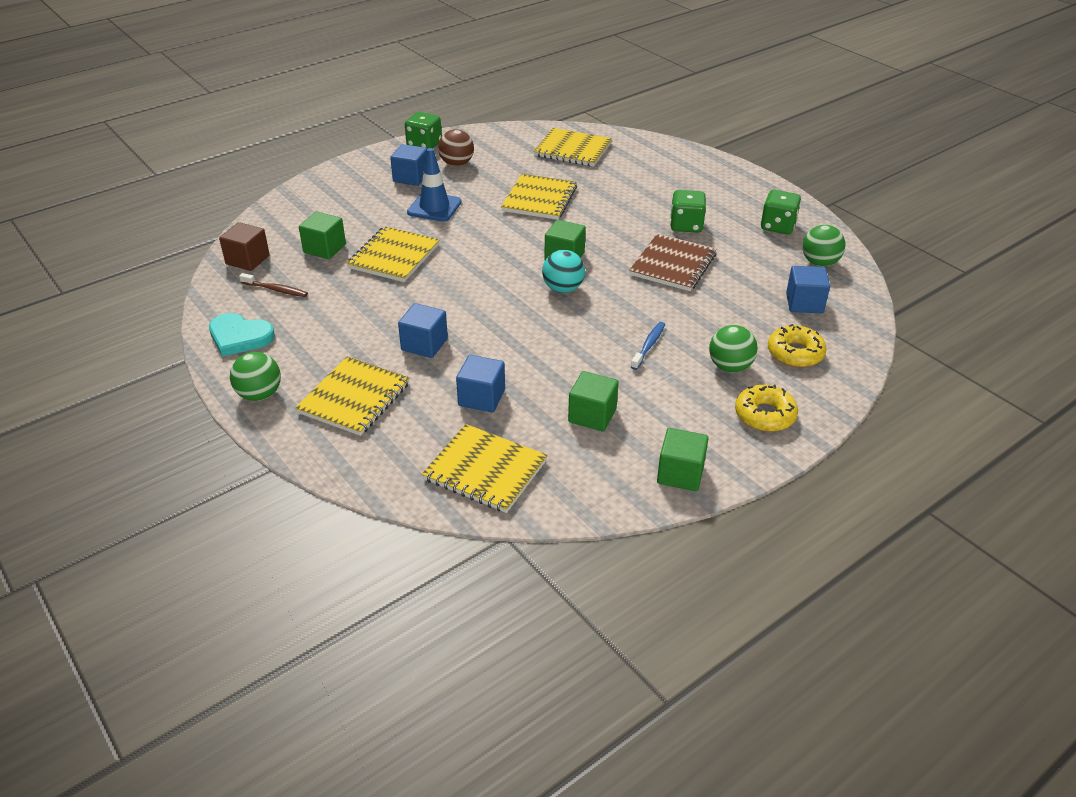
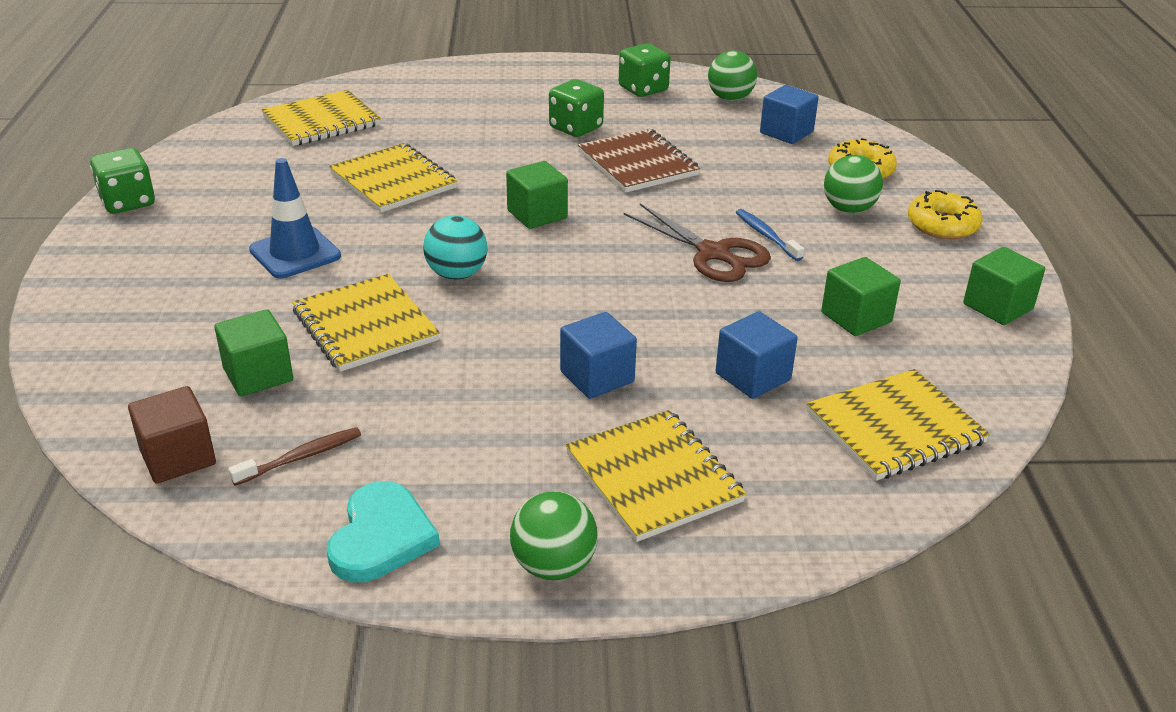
camera: 55 degrees left, 5 degrees down
turquoise heart [209,313,275,357] -> turquoise heart turned 45 degrees counterclockwise [327,481,440,582]
blue cube [390,144,427,186] -> none
brown ball [438,129,474,166] -> none
turquoise ball [542,250,585,293] -> turquoise ball moved to [423,215,488,280]
none -> brown scissors [624,204,771,282]

